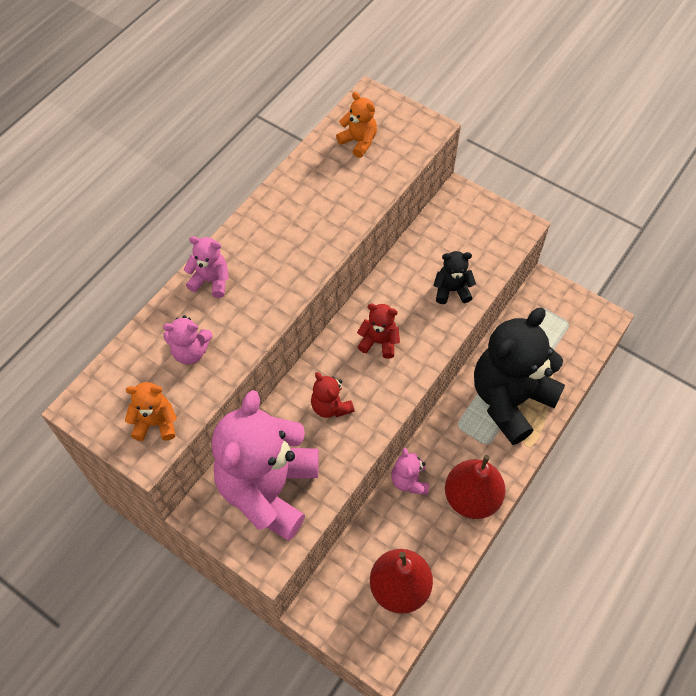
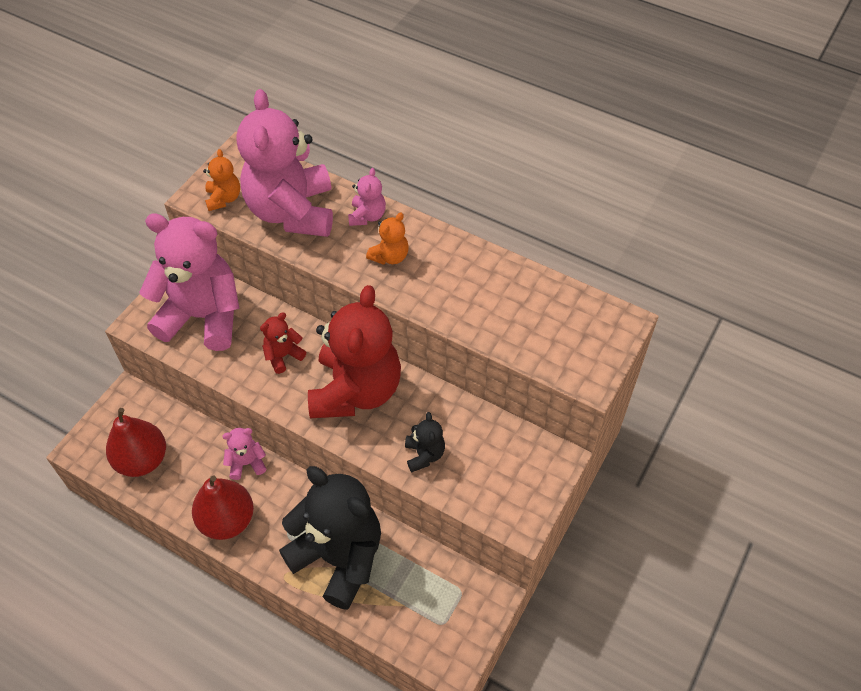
camera: 85 degrees right, 5 degrees down
pink teddy bear [163,315,213,365] -> pink teddy bear [237,89,333,237], size x2.36
orange teddy bear [336,92,377,158] -> orange teddy bear moved to [366,213,409,265]
red teddy bear [357,304,400,359] -> red teddy bear [308,285,401,418], size x2.36

